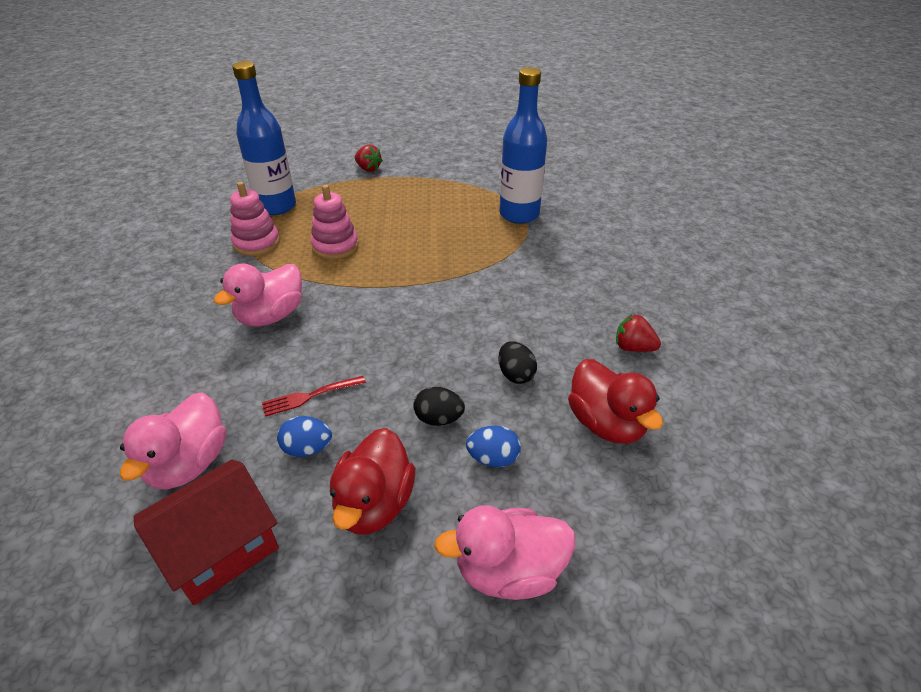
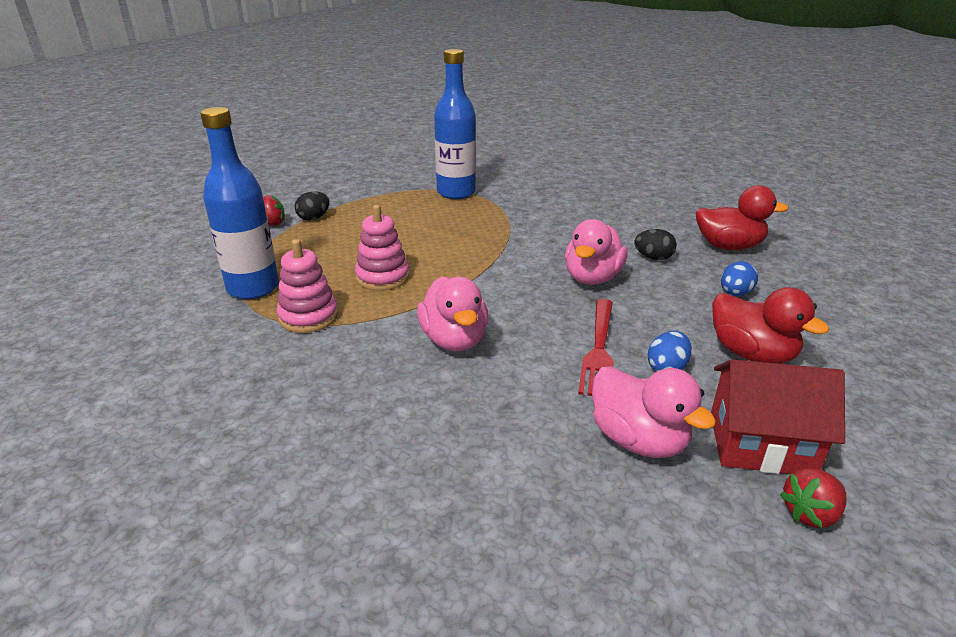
camera: 55 degrees left, 10 degrees down
red house [134,460,279,605] -> red house turned 75 degrees counterclockwise [711,359,845,474]
red fork [262,376,366,417] -> red fork [578,299,614,396], size x1.53
black egg [413,387,465,426] -> black egg moved to [294,191,330,221]
pink duck [434,505,575,600] -> pink duck moved to [565,219,628,285]
red strawberry [616,314,661,352] -> red strawberry moved to [780,468,847,528]

